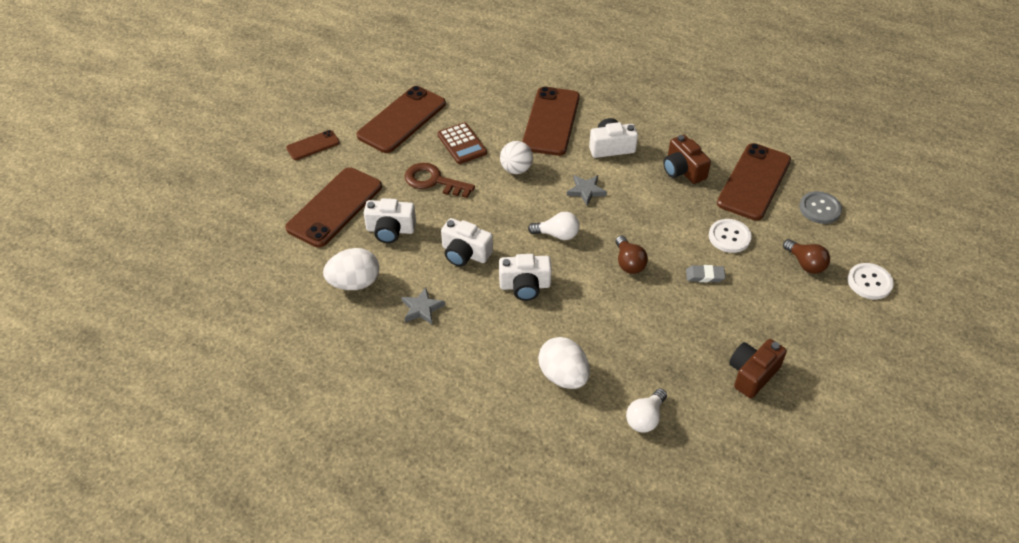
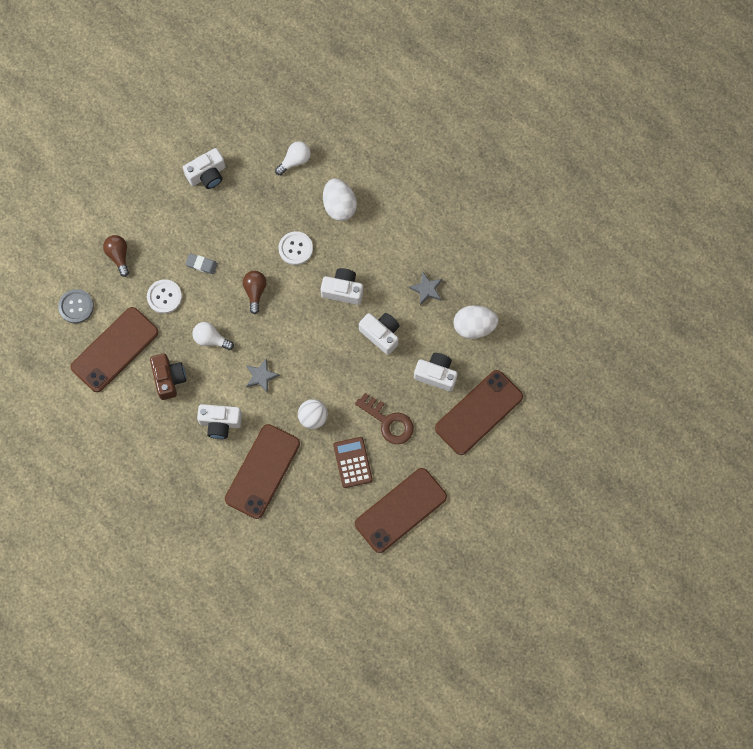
camera: 165 degrees left, 25 degrees up
brown phone [286,130,340,160] -> none
white light bulb [528,212,580,240] -> white light bulb moved to [192,322,234,350]
brown camera [729,339,787,398] -> white camera [183,148,226,189]
white button [848,263,894,299] -> white button moved to [278,231,313,265]

